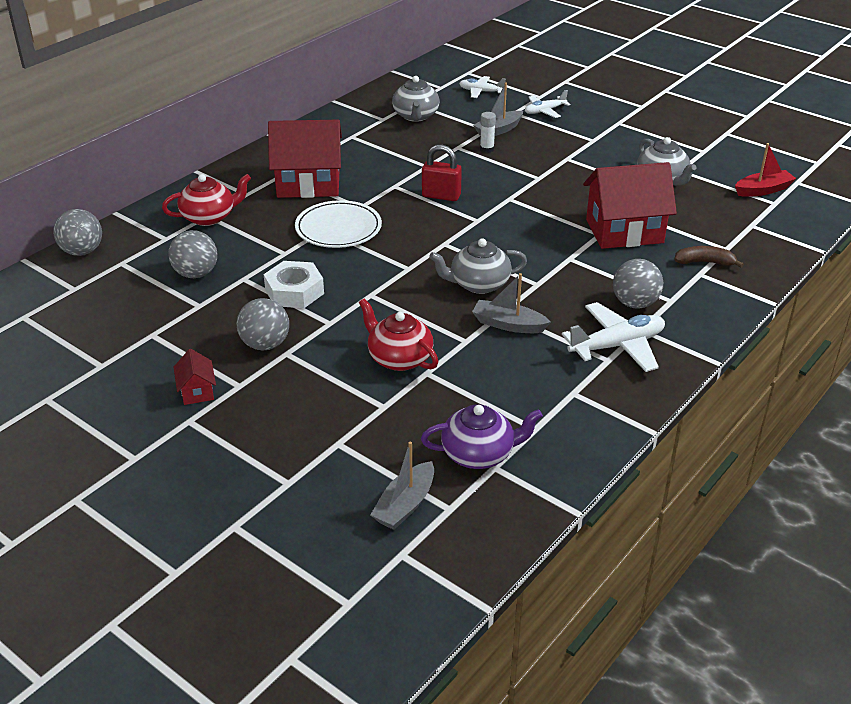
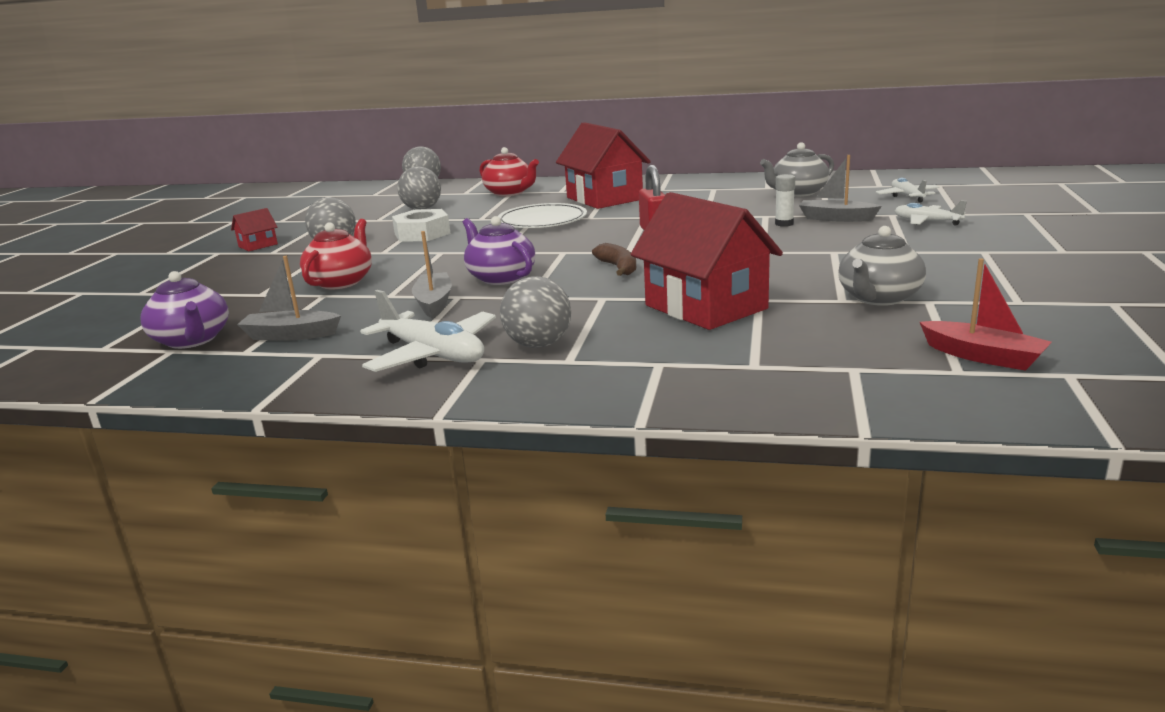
camera: 65 degrees right, 15 degrees down
grey boat [370,442,434,530] -> grey boat moved to [237,256,341,341]
grey teapot [429,238,527,294] -> purple teapot [463,216,535,285]
brown banana [675,246,744,268] -> brown banana moved to [592,243,636,276]

